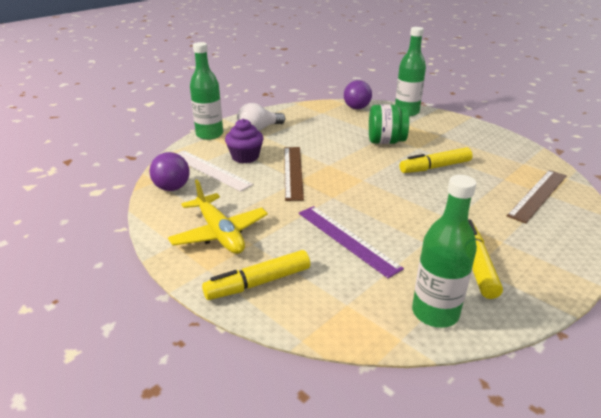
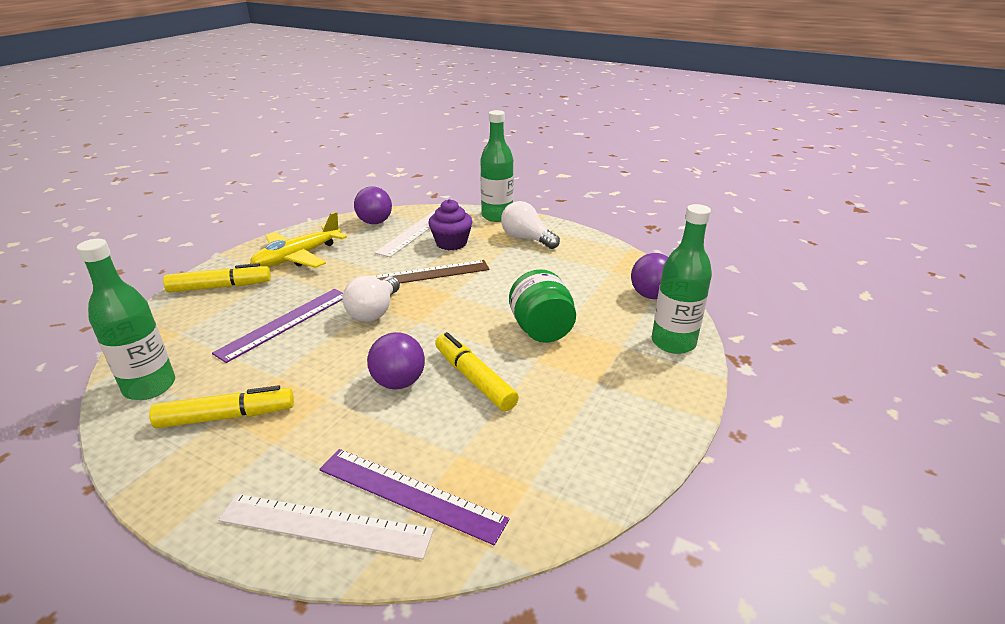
camera: 75 degrees right, 0 degrees up
yellow marker [202,250,310,300] -> yellow marker turned 120 degrees clockwise [163,263,271,293]
brown ruler [507,170,567,223] -> purple ruler [319,449,510,545]
none -> white ruler [218,494,434,559]
none -> white light bulb [343,275,400,322]
none -> purple ball [367,332,425,389]

